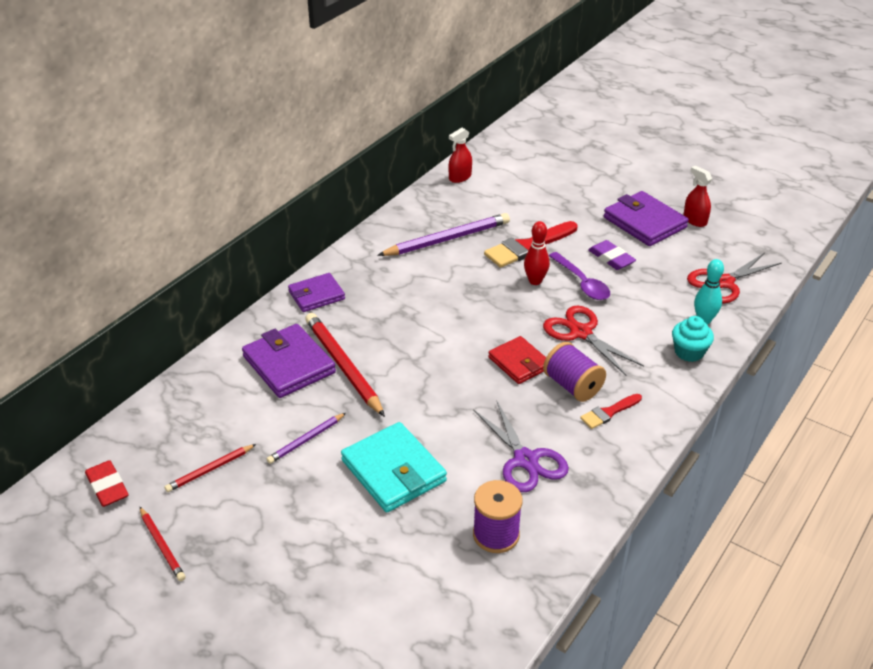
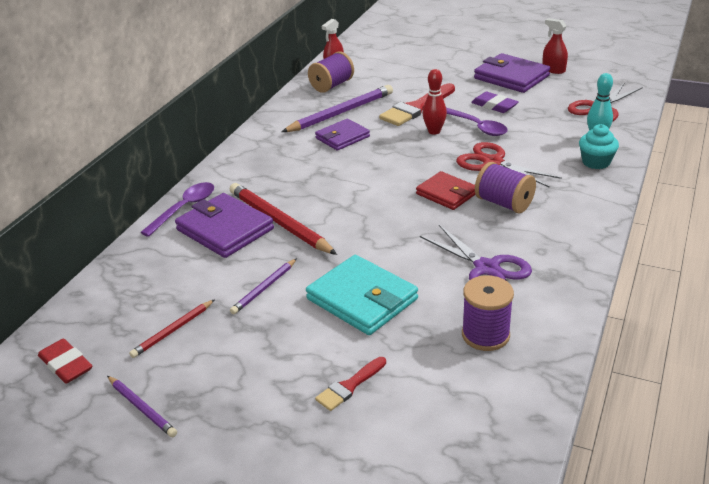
camera: 10 degrees left, 5 degrees down
red pencil [140,507,186,581] -> purple pencil [107,376,177,437]
purple wallet [288,273,345,312] -> purple wallet moved to [315,119,370,151]
red brush [580,394,642,429] -> red brush moved to [315,357,386,411]
none -> purple spoon [140,182,214,237]
none -> purple spool [308,52,354,93]

